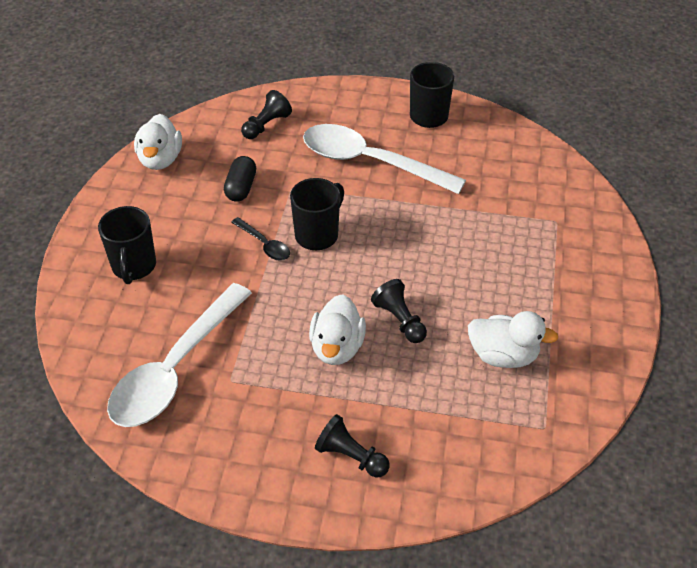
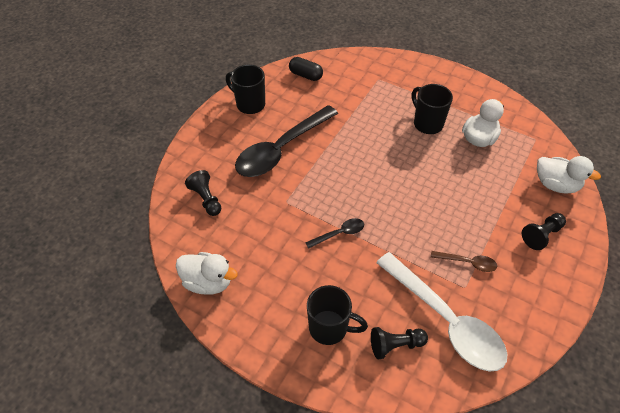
camera: 70 degrees left, 5 degrees up
black capsule [224,156,256,201] -> black capsule moved to [289,57,323,81]
black mug [290,178,344,250] -> black mug moved to [412,84,453,134]
white spoon [303,124,466,194] -> black spoon [235,105,338,177]
white duck [309,294,366,365] -> white duck moved to [537,156,601,194]
black pawn [371,279,427,343] -> black pawn moved to [371,327,428,359]
none -> brown spoon [431,251,497,272]

